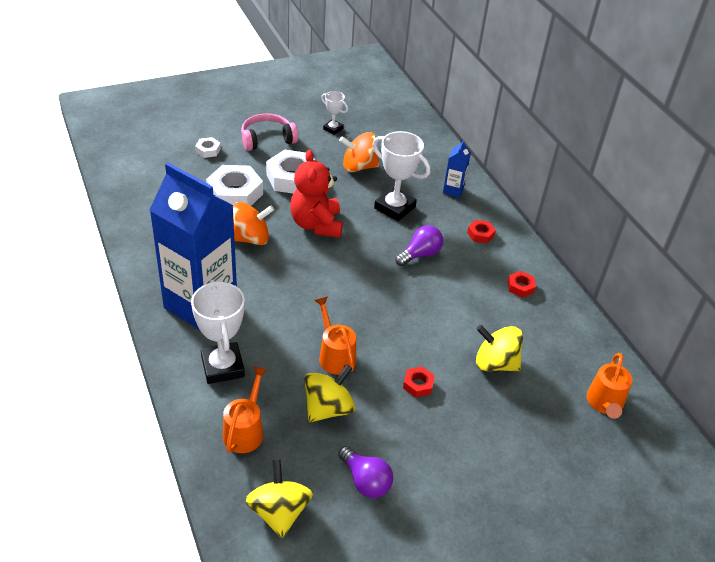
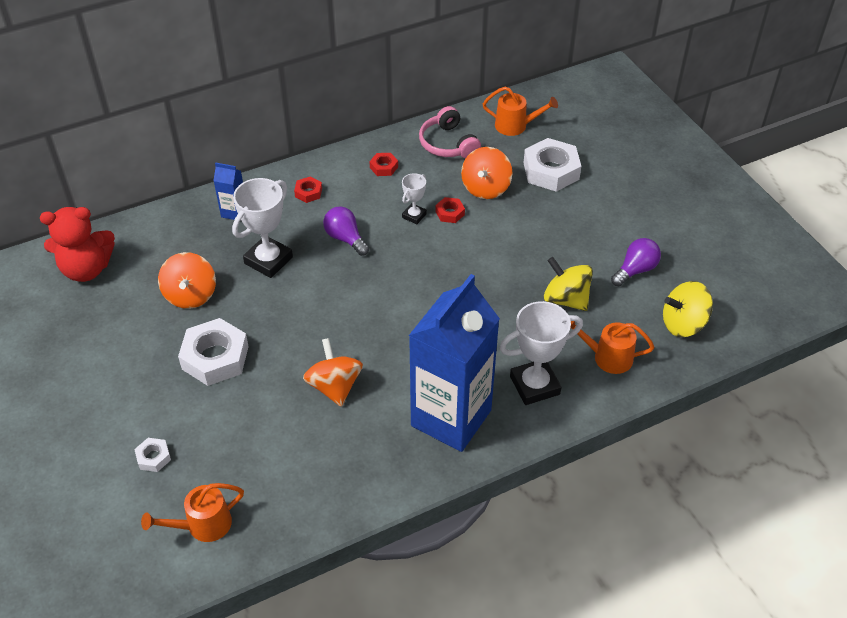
camera: 90 degrees left, 5 degrees up
white nut [206,165,263,206] -> white nut moved to [523,138,581,192]
pink headphones [241,114,298,151] -> pink headphones moved to [419,106,481,158]
red teddy bear [290,150,343,238] -> red teddy bear moved to [40,207,115,282]
orange watering can [314,297,356,375] -> orange watering can moved to [141,483,244,542]
white trophy [321,91,348,135] -> white trophy moved to [402,173,427,224]
red nut [403,367,435,398] -> red nut moved to [435,197,465,223]
yellow spinning top [476,325,523,371] -> orange spinning top [461,147,512,199]

